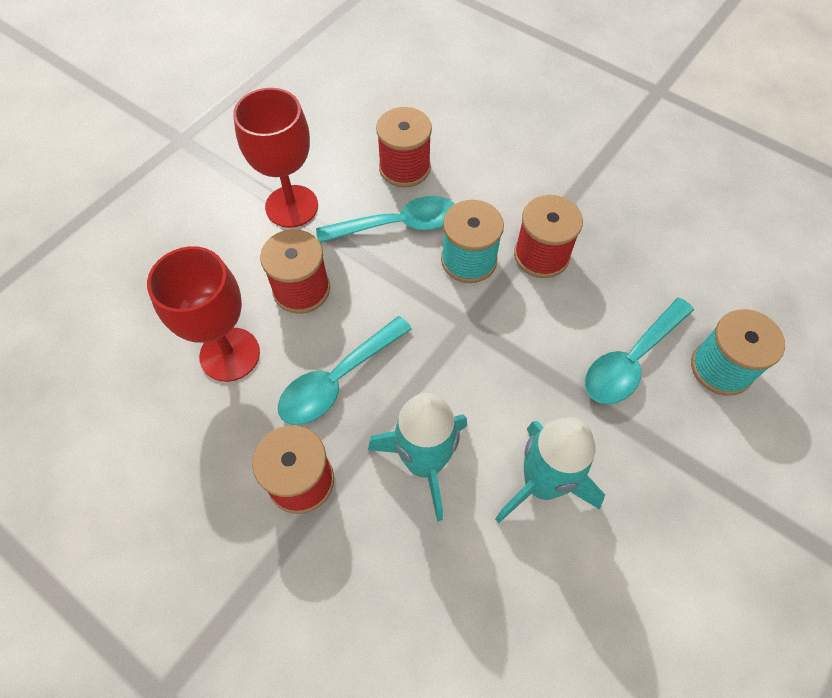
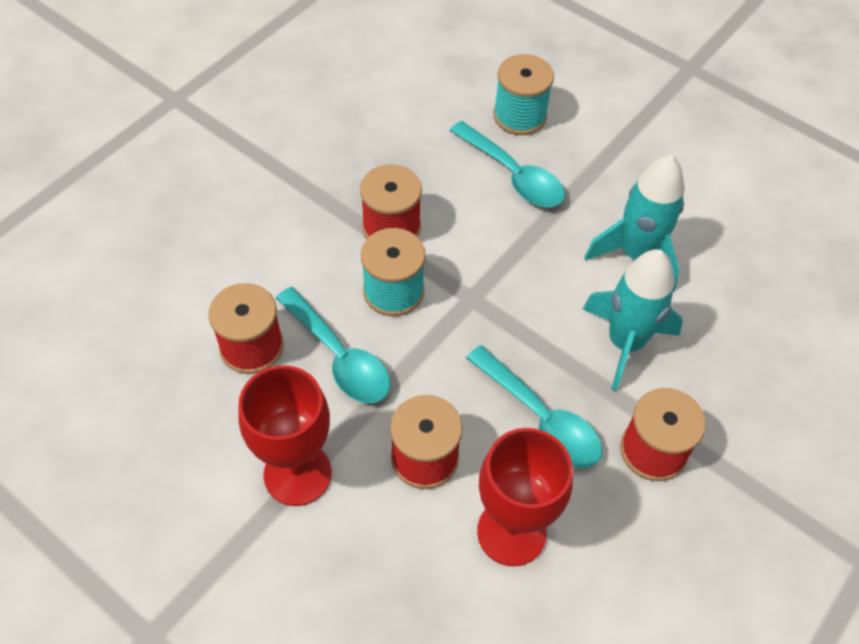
camera: 90 degrees left, 5 degrees down
turquoise spoon [316,196,455,243] -> turquoise spoon turned 150 degrees clockwise [276,287,390,403]

